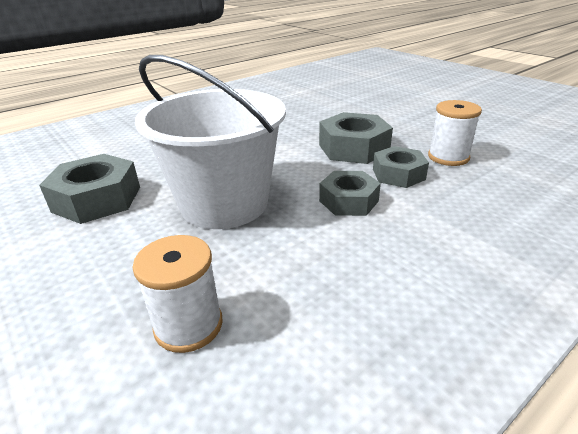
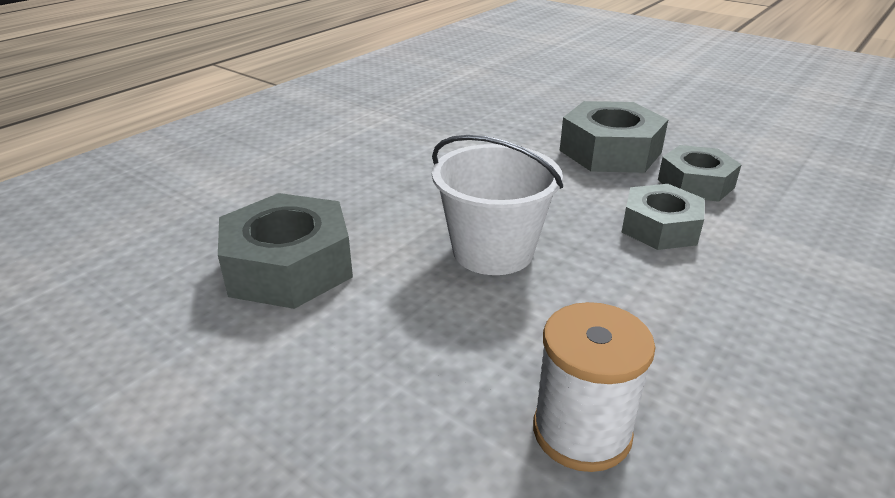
camera: 15 degrees left, 0 degrees up
white bucket [135,55,286,229] -> white bucket [432,135,563,275], size x0.63
white spool [428,100,482,166] -> none

